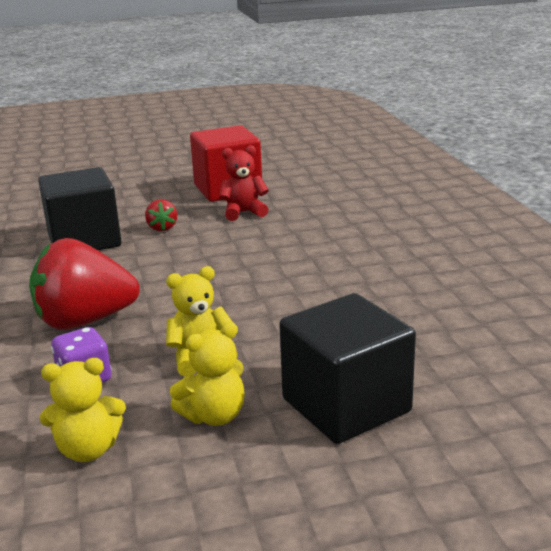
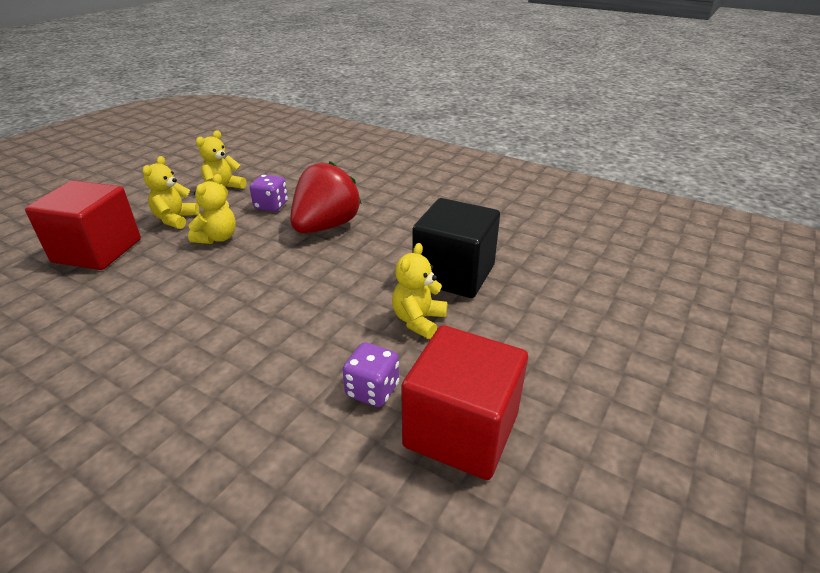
camera: 135 degrees right, 10 degrees up
red strawberry [145,199,177,231] -> yellow teddy bear [392,243,447,339]
red teddy bear [219,145,269,221] -> purple dice [343,342,399,407]
black cube [279,293,416,444] -> red cube [25,180,141,270]

